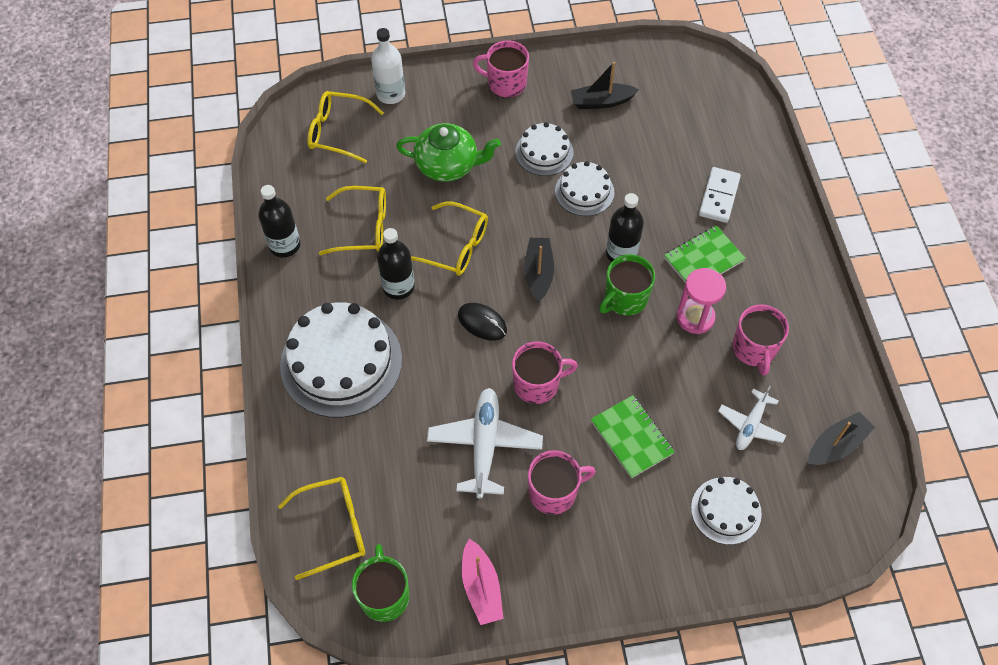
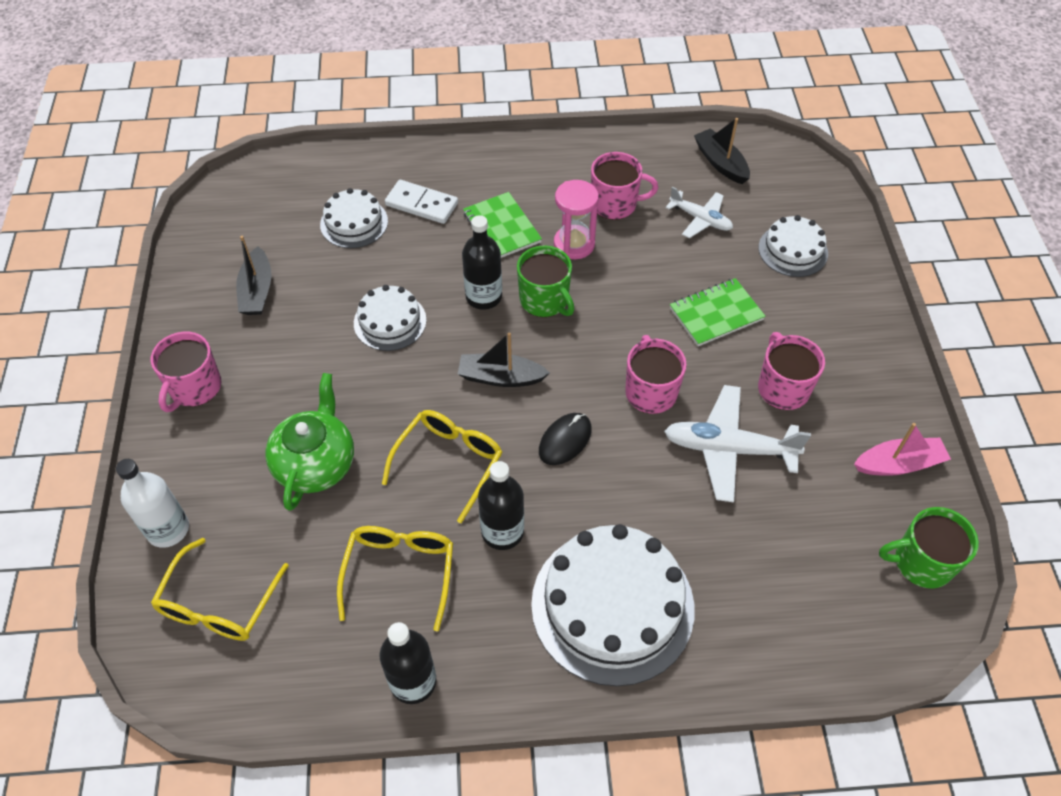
camera: 85 degrees left, 5 degrees down
yellow glasses [278,477,365,580] -> none
white cake [515,122,573,176] -> white cake moved to [320,188,388,248]

